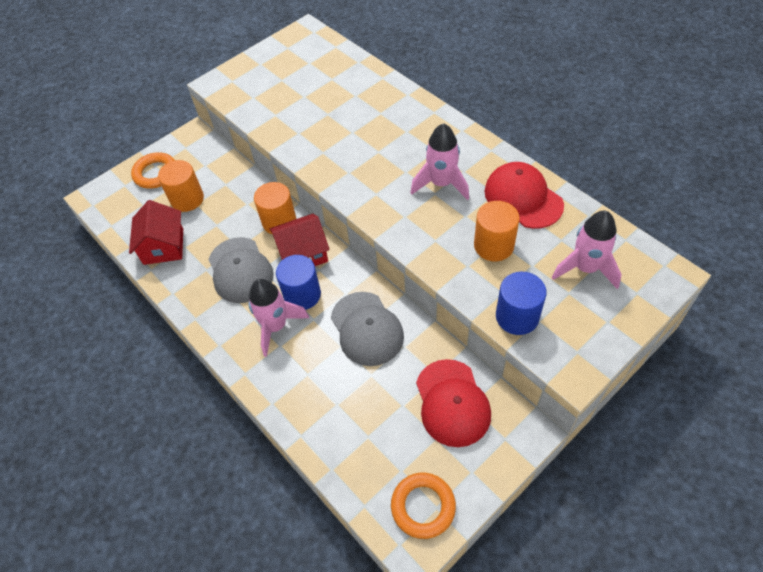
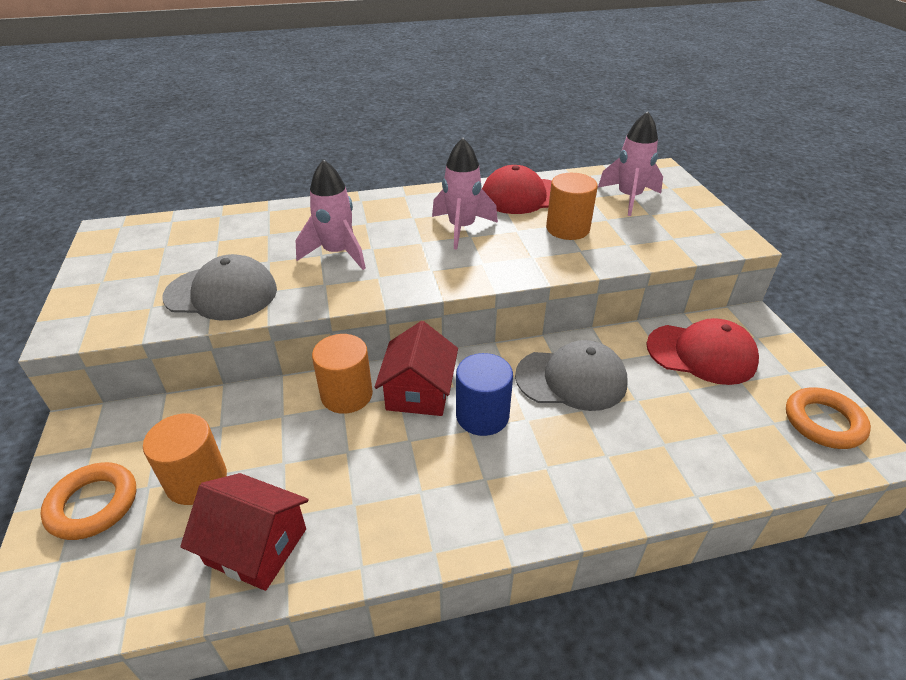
camera: 65 degrees left, 15 degrees down
grey cap [208,237,274,303] -> grey cap moved to [162,254,277,320]
pink rocket [248,279,309,357] -> pink rocket moved to [295,159,366,270]
blue cylinder [496,272,547,335] -> none

